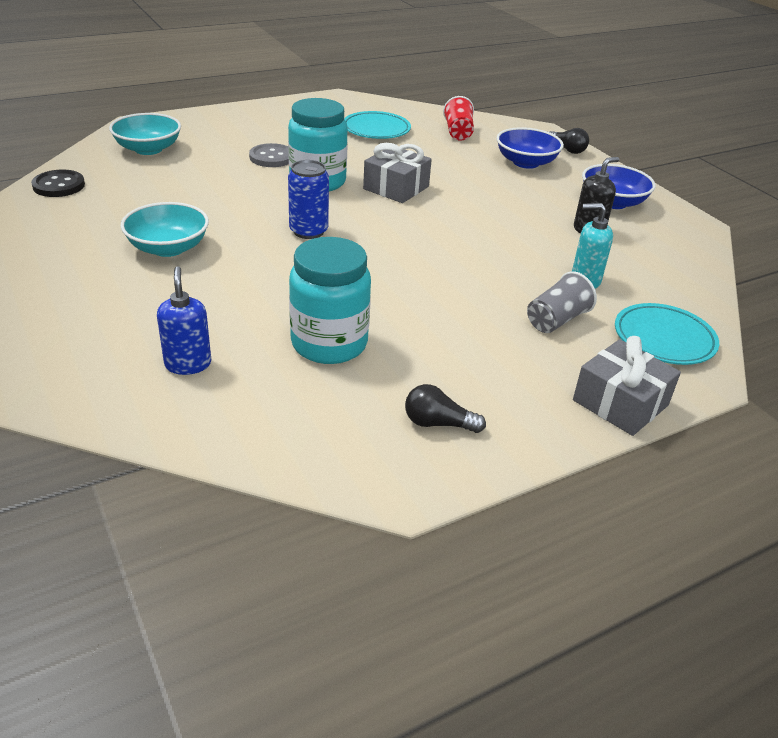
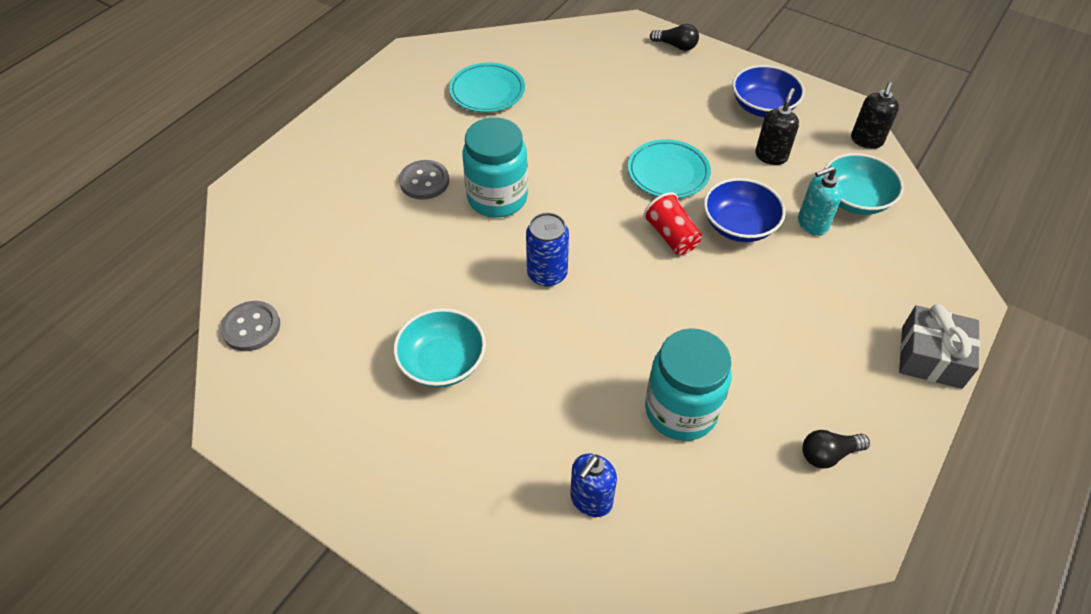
camera: 25 degrees left, 15 degrees up
black button [31,169,85,197] -> grey button [220,301,280,351]
turquoise bowl [109,113,181,155] -> turquoise bowl moved to [824,153,904,215]
blue soap dispenser [157,266,211,375] -> blue soap dispenser turned 105 degrees counterclockwise [570,453,617,517]
grey gift [363,143,432,203] -> none
red cup [443,96,474,141] -> red cup moved to [643,192,702,255]
blue bowl [496,127,564,169] -> blue bowl moved to [704,178,786,242]
grey cup [527,271,597,333] -> none
turquoise plate [615,303,719,365] -> turquoise plate moved to [628,139,711,198]
none -> black soap dispenser [851,82,899,149]

